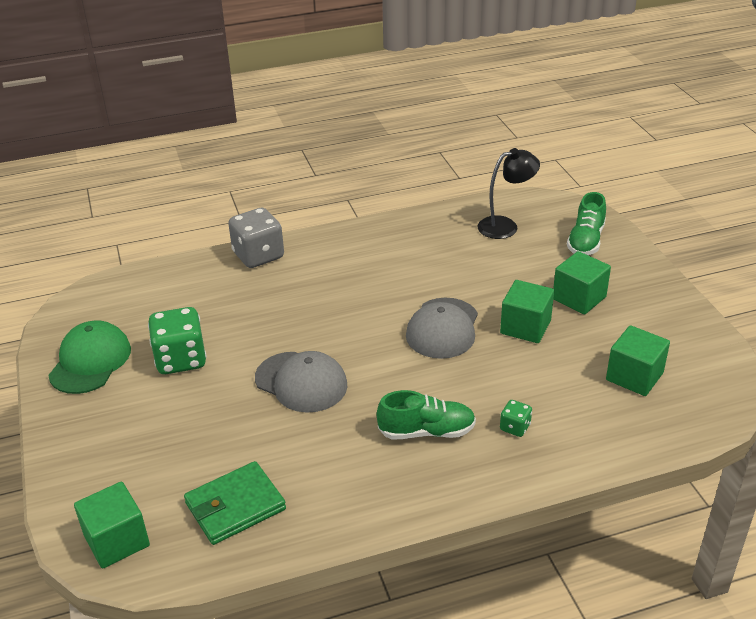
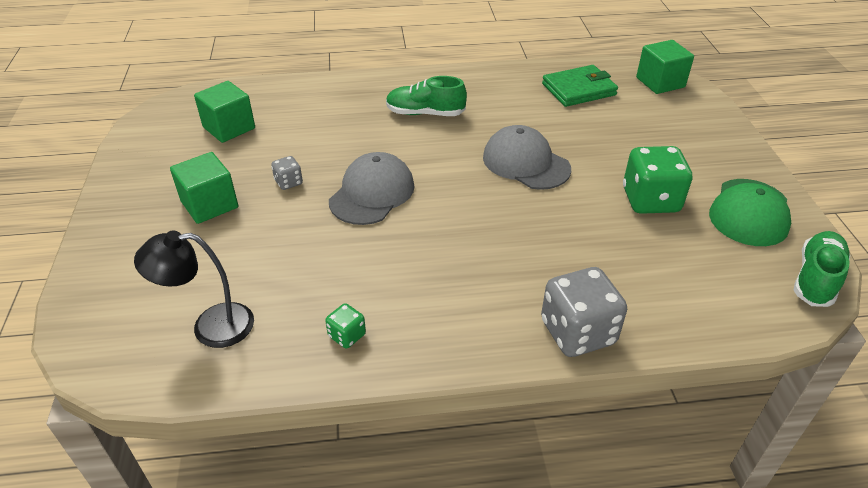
camera: 170 degrees left, 5 degrees up
green cube [500,280,554,343] -> grey dice [271,156,303,190]
green dice [500,400,532,437] -> green dice moved to [325,303,366,349]
green shoe [567,192,606,255] -> green shoe moved to [794,231,850,307]

